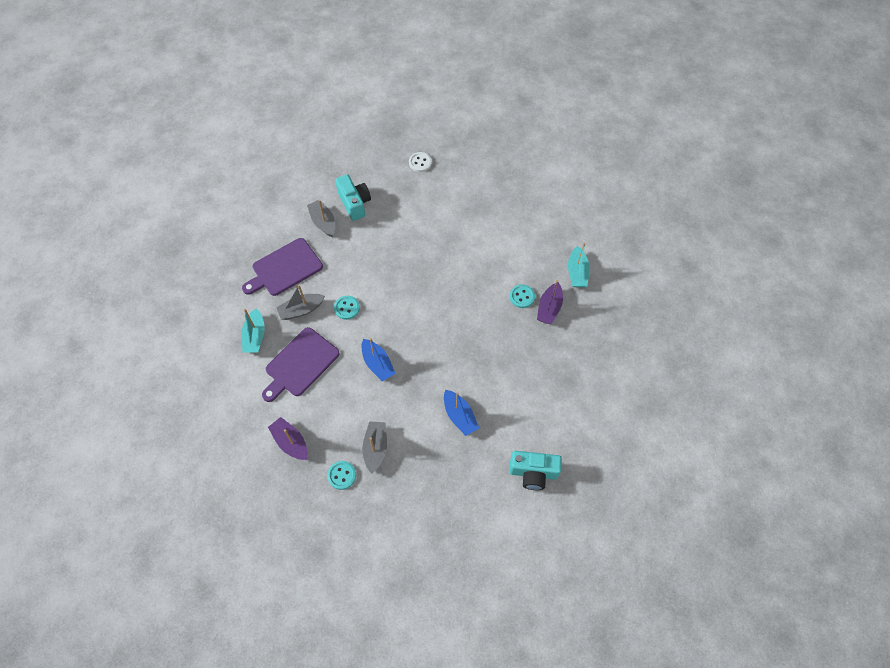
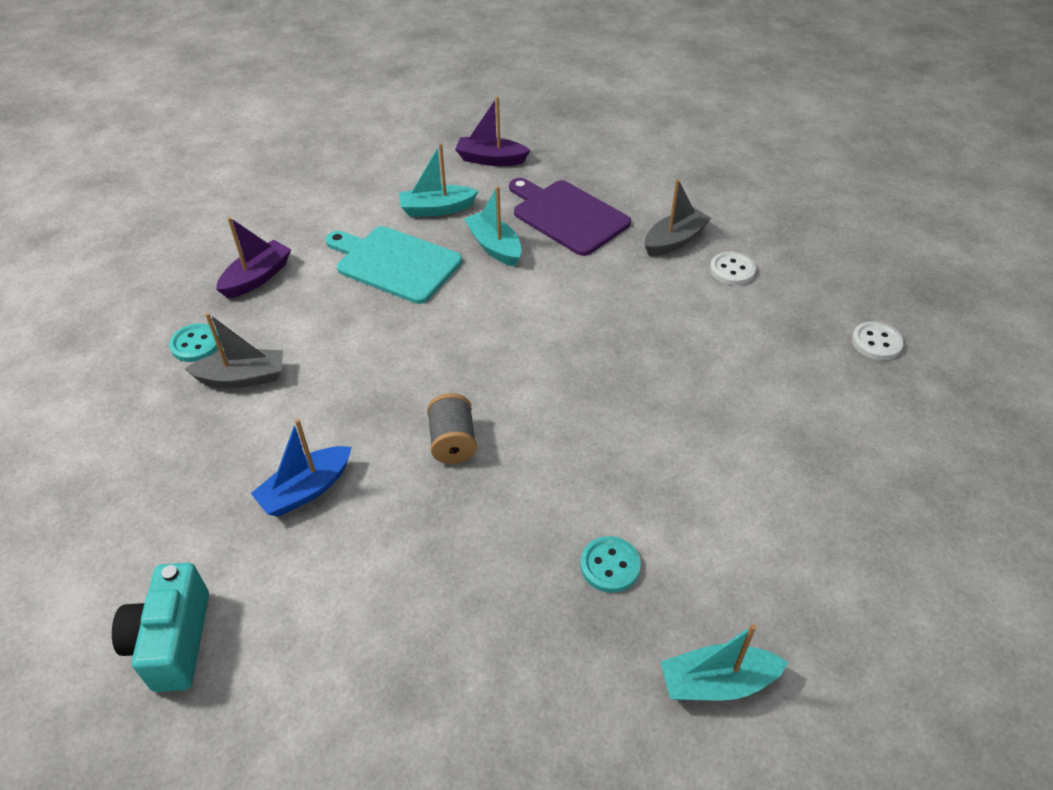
camera: 80 degrees right, 15 degrees down
purple cutting board [262,327,340,402] -> turquoise cutting board [325,226,462,304]
grey boat [276,285,325,320] -> turquoise boat [464,186,522,267]
turquoise button [334,296,360,320] -> none
turquoise camera [335,174,371,221] -> white button [710,252,756,285]
blue boat [362,338,395,381] -> none
purple boat [537,280,563,324] -> purple boat moved to [455,97,531,166]
none -> grey spool [427,393,477,464]

